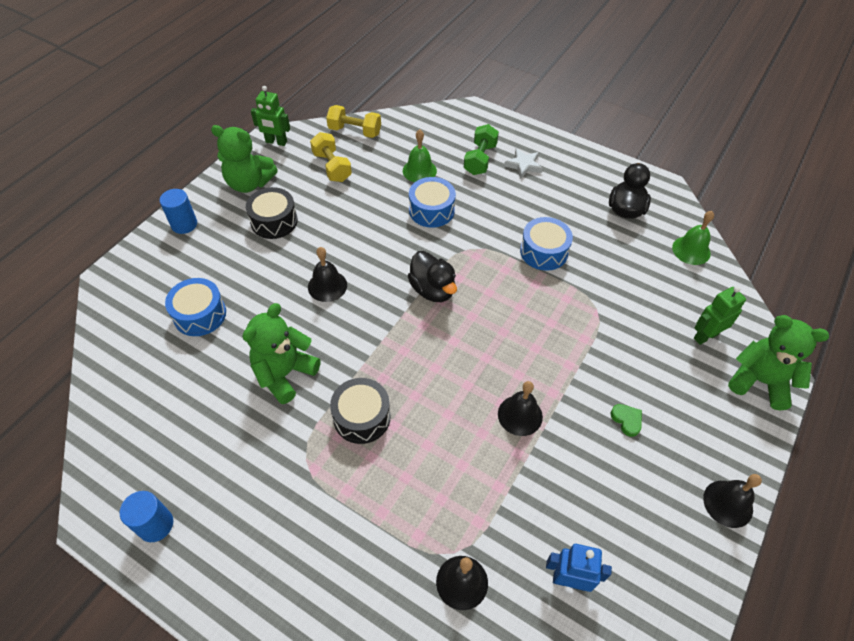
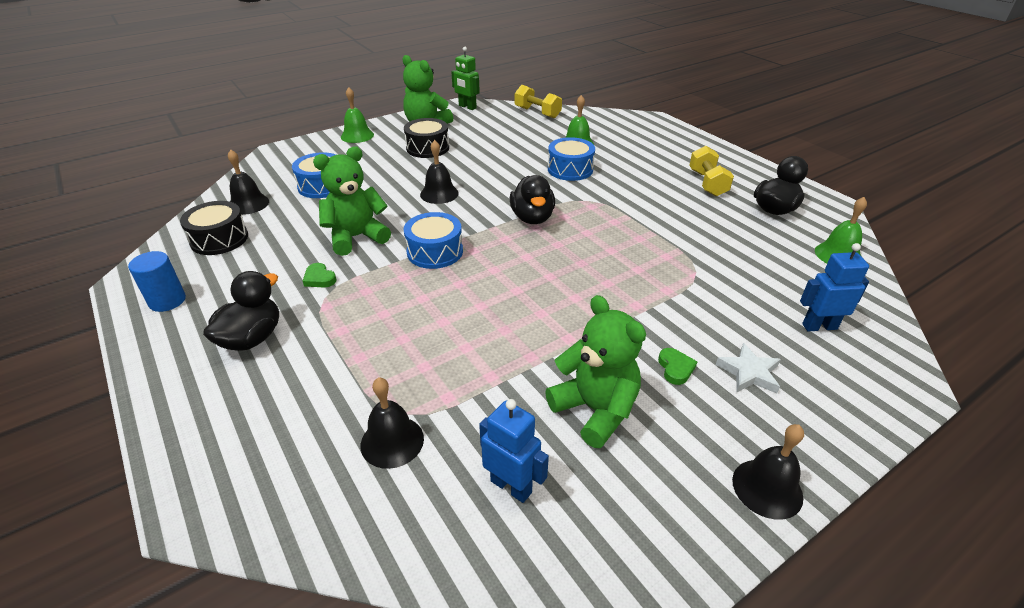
camera: 25 degrees right, 15 degrees down
blue cylinder [160,189,197,234] -> green bell [341,87,374,143]
yellow dumbbell [310,132,352,182] -> yellow dumbbell moved to [689,146,734,196]
black drum [330,378,391,444] -> black drum moved to [180,201,248,255]
green dumbbell [464,124,499,175] -> none
black bell [498,381,543,436] -> black bell moved to [228,149,269,215]
white star [504,148,543,179] -> white star moved to [716,343,781,393]
blue drum [520,217,573,271] -> blue drum moved to [404,212,463,269]
green robot [694,286,746,345] -> blue robot [800,243,869,331]
green teddy bear [728,315,829,410] -> green teddy bear moved to [545,295,646,448]
none -> black duck [203,271,279,351]
none -> green heart [303,263,336,287]

